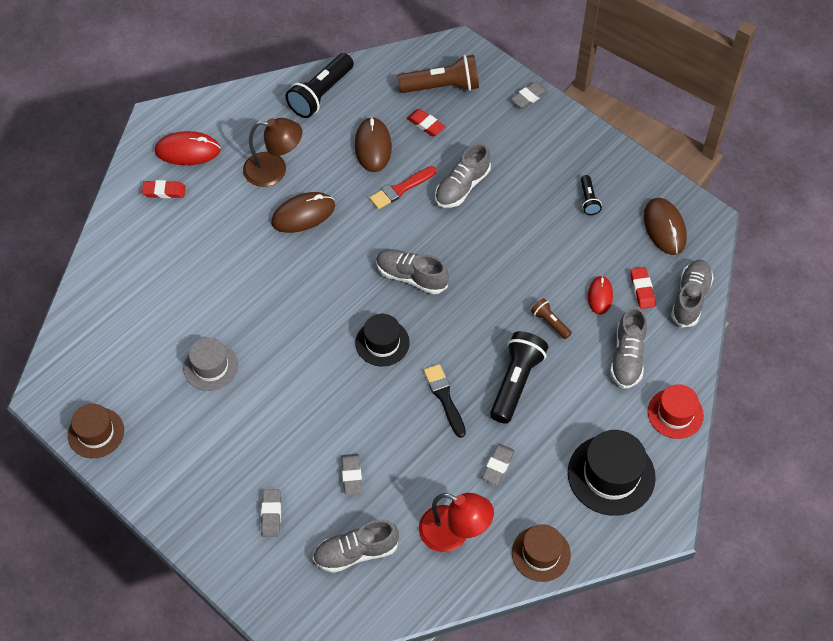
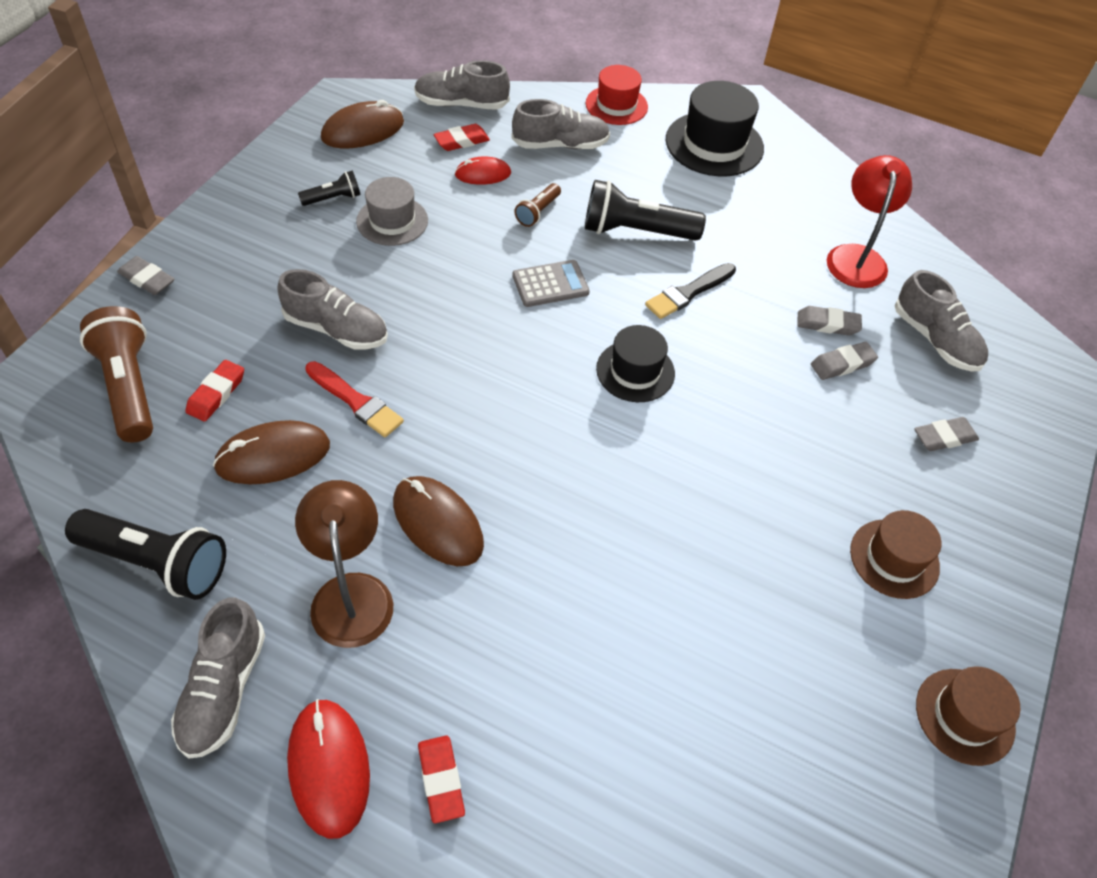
camera: 110 degrees left, 5 degrees down
grey hat [183,338,238,391] -> grey hat moved to [356,177,428,246]
grey shoe [376,249,449,294] -> grey shoe moved to [171,597,265,759]
grey eraser [482,444,515,485] -> grey eraser moved to [797,306,862,336]
brown hat [512,524,571,582] -> brown hat moved to [850,510,941,599]
none -> grey calculator [512,260,590,307]

